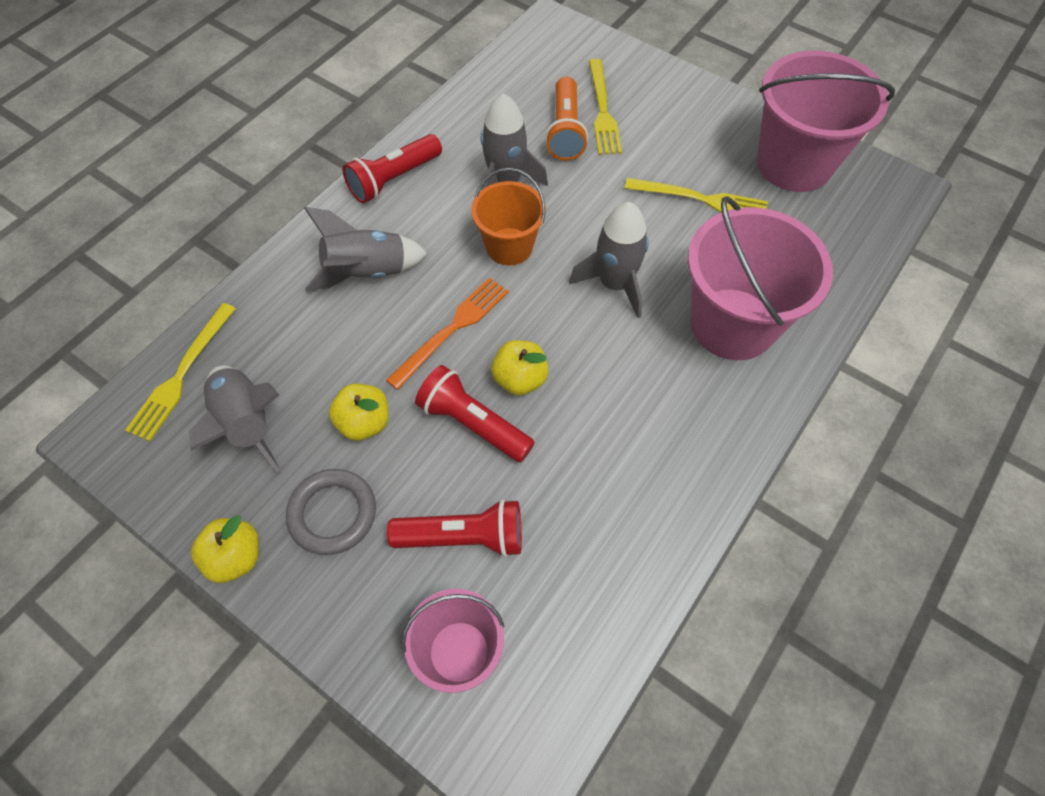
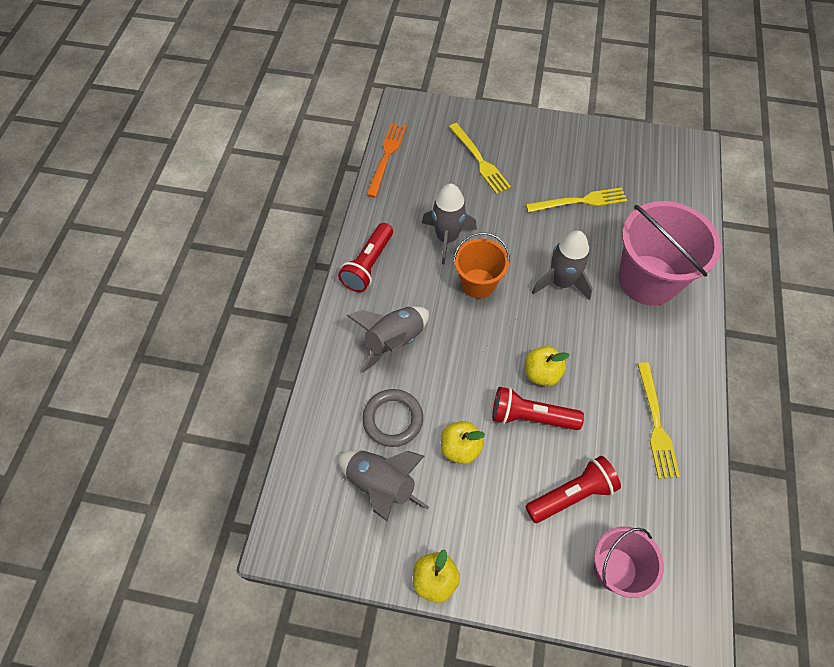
camera: 25 degrees left, 0 degrees up
yellow fork [125,303,236,441] -> yellow fork moved to [637,362,680,479]
grey ring [286,469,376,555] -> grey ring moved to [363,389,423,447]
orange fork [386,277,509,390] -> orange fork moved to [366,123,407,197]
orange flashlight [545,77,588,161] -> none
pink bucket [757,51,895,192] -> none

